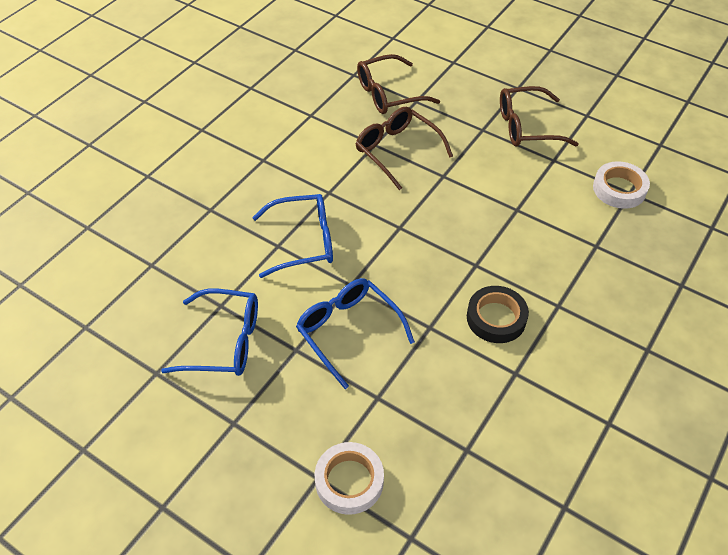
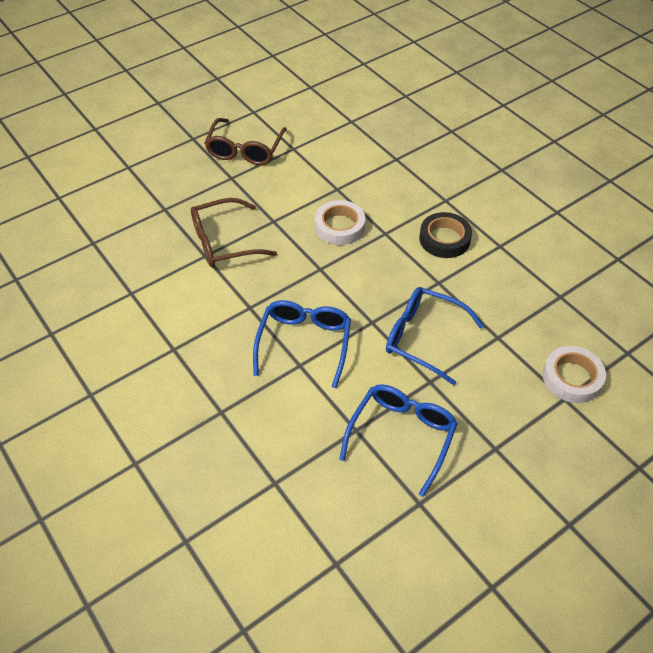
camera: 70 degrees left, 0 degrees up
blue glasses [296,278,415,389] -> blue glasses turned 45 degrees clockwise [386,287,484,385]
brown glasses [357,54,440,114] -> none
white tape [593,161,650,209] -> white tape moved to [315,200,365,245]

